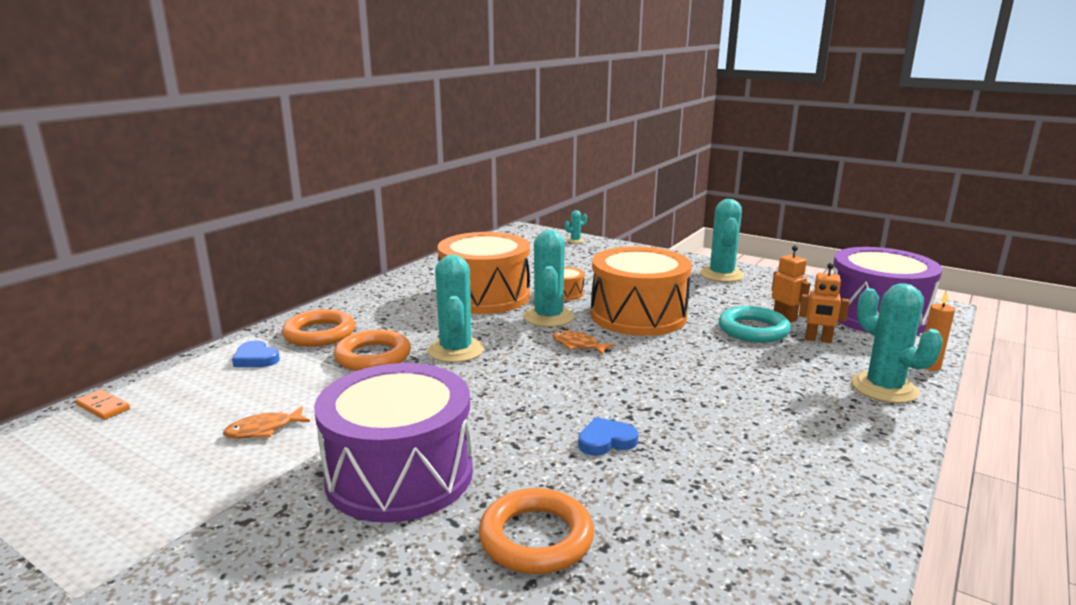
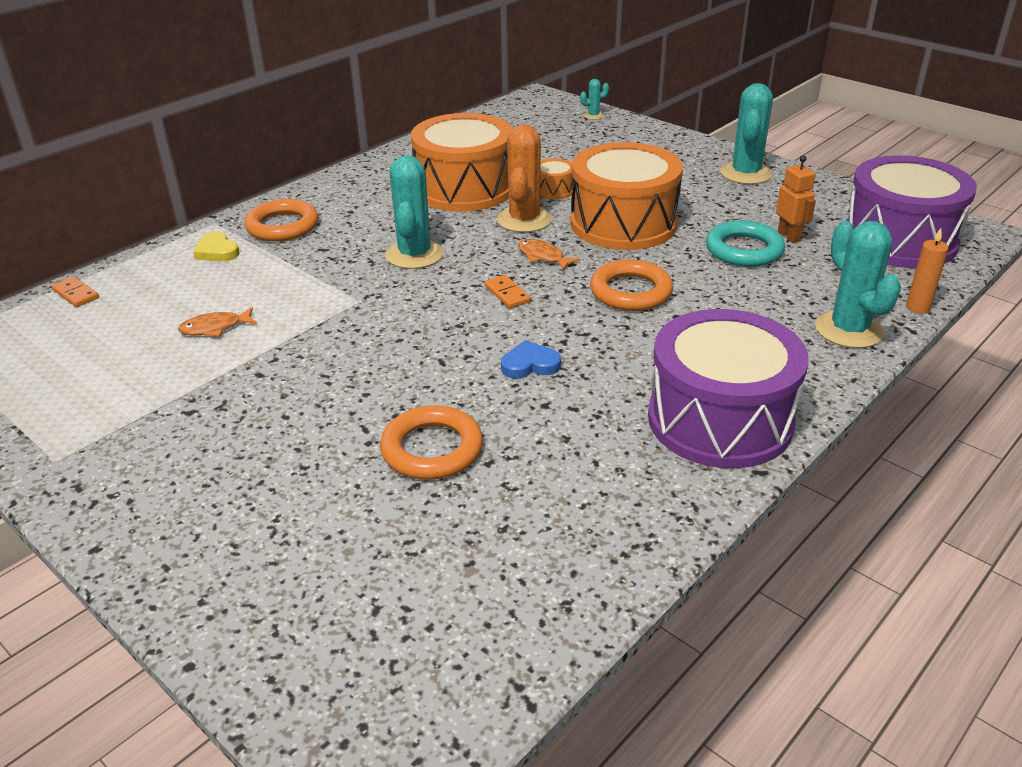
camera: 10 degrees right, 15 degrees up
blue heart [232,340,280,367] -> yellow heart [193,232,240,261]
purple drum [314,363,473,523] -> purple drum moved to [648,309,809,468]
orange ring [334,330,411,371] -> orange ring moved to [590,259,673,311]
turquoise cactus [523,230,574,327] -> orange cactus [497,124,552,232]
orange robot [799,263,849,343] -> none
none -> orange domino [484,275,531,308]

